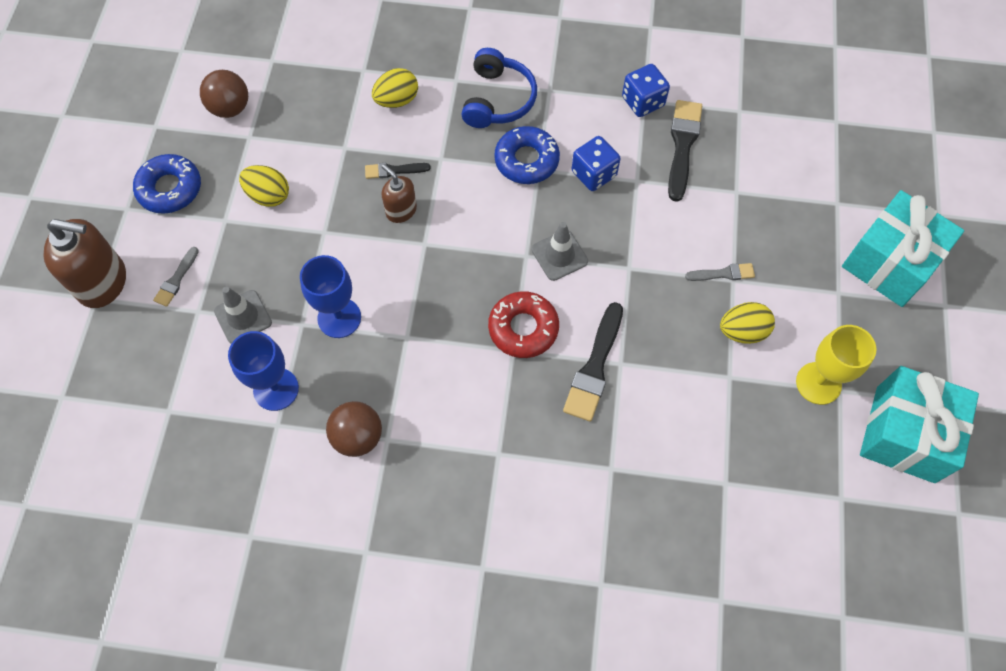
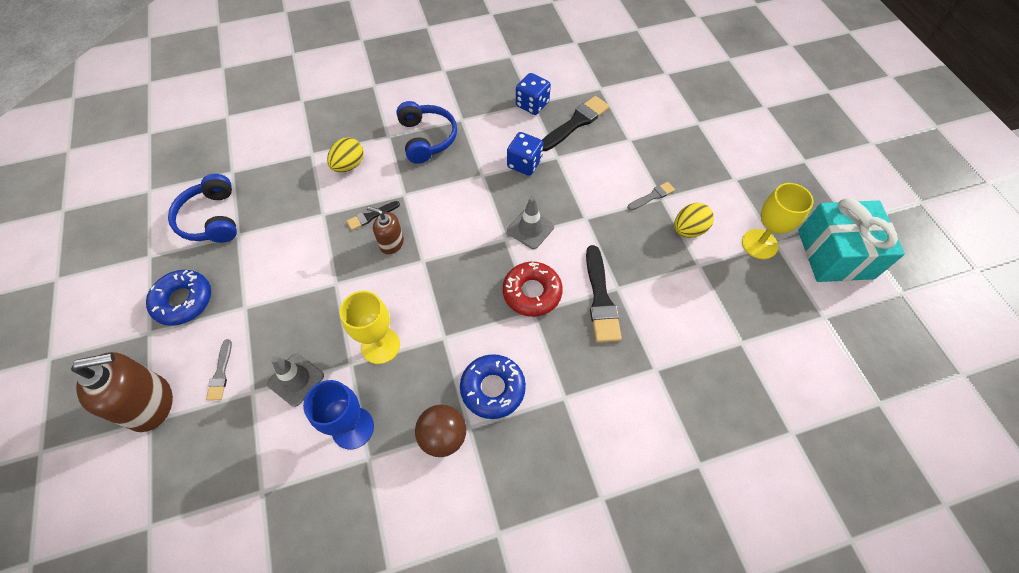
camera: 25 degrees left, 5 degrees down
brown ball [200,70,248,118] -> blue headphones [168,174,237,243]
yellow egg [239,165,289,207] -> none
blue goblet [300,255,361,338] -> yellow goblet [340,291,400,364]
blue donut [494,126,560,184] -> blue donut moved to [460,354,526,419]
black brush [668,100,702,202] -> black brush turned 60 degrees clockwise [542,96,610,151]
turquoise gift [842,190,964,307] -> none

